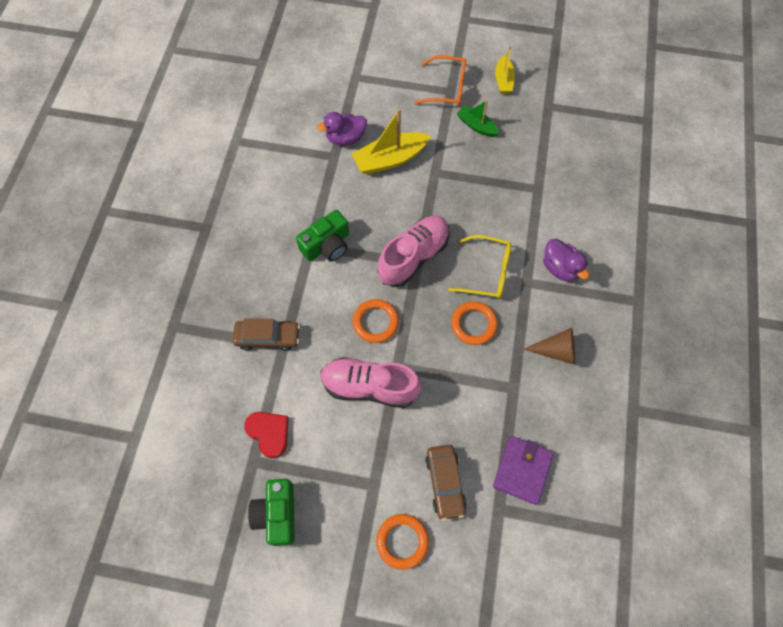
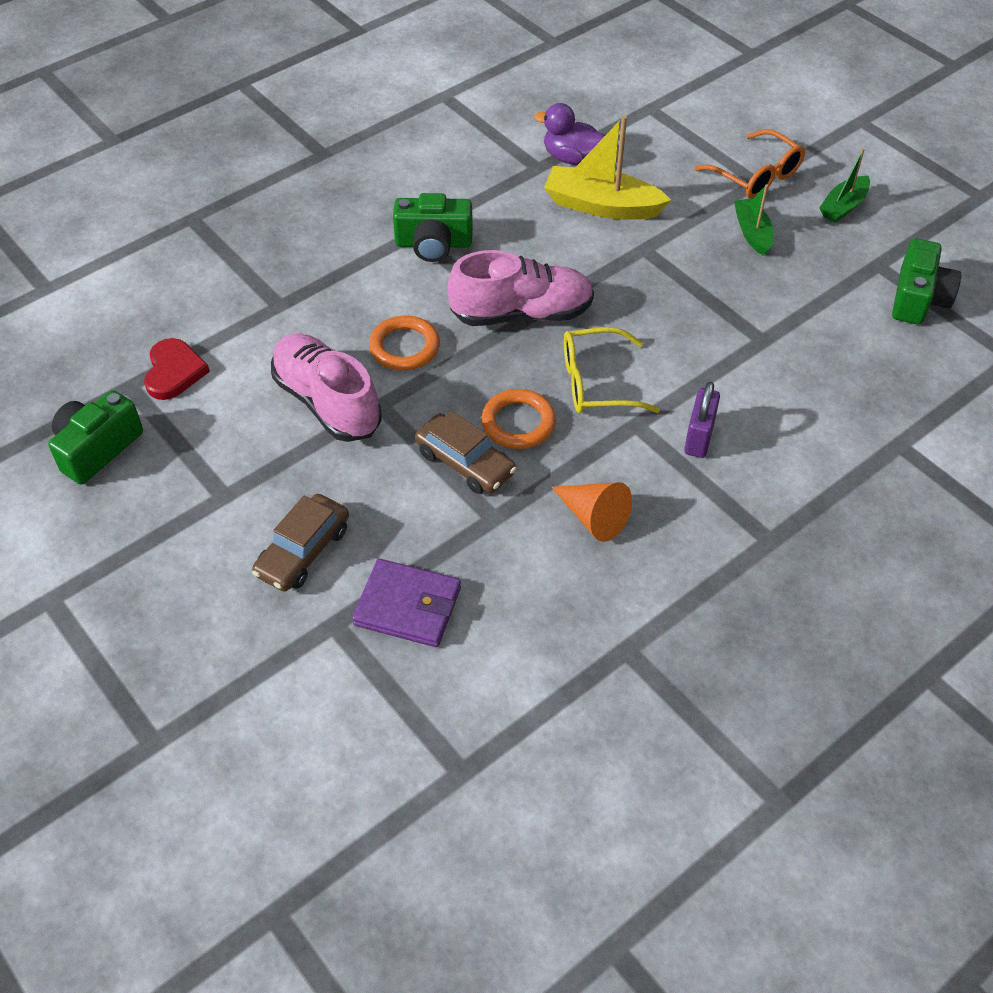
camera: 40 degrees right, 15 degrees down
brown car [233,318,300,351] -> brown car moved to [415,411,516,494]
orange ring [376,514,429,570] -> none
yellow glasses [448,235,511,299] -> yellow glasses turned 120 degrees clockwise [564,327,660,413]
purple wallet [493,436,554,505] -> purple wallet turned 45 degrees clockwise [352,559,461,647]
yellow boat [495,46,515,93] -> green boat [819,149,870,223]
brown cone [523,328,575,365] -> orange cone [552,482,632,542]
purple duck [543,239,589,282] -> purple padlock [684,382,720,458]
none -> green camera [892,238,961,324]

